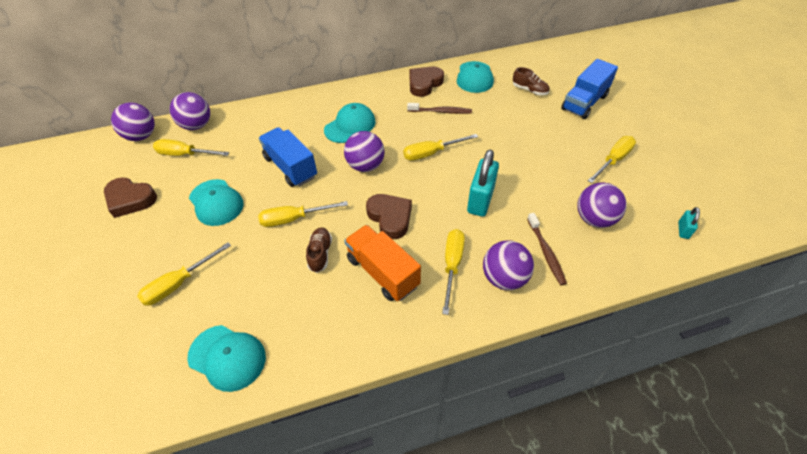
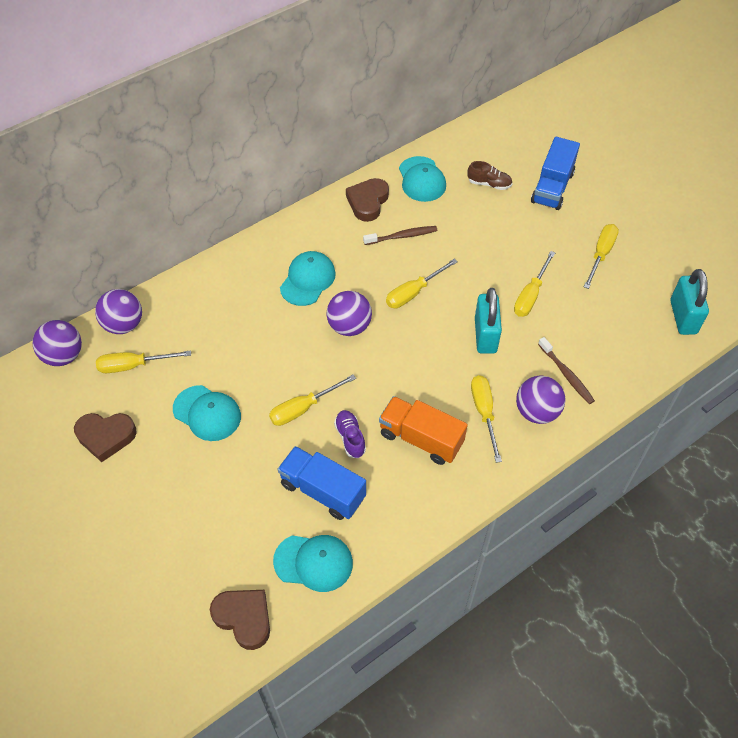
camera: 20 degrees left, 5 degrees up
yellow screwdriver [137,242,231,306] -> yellow screwdriver moved to [514,251,555,317]
blue truck [259,127,317,187] -> blue truck moved to [278,446,366,520]
brown shoe [306,227,332,273] -> purple shoe [334,410,366,458]
brown heart [366,194,412,239] -> brown heart moved to [210,590,270,650]
purple ball [577,182,627,228] -> none
turquoise padlock [678,207,700,239] -> turquoise padlock [670,269,709,335], size x2.10

